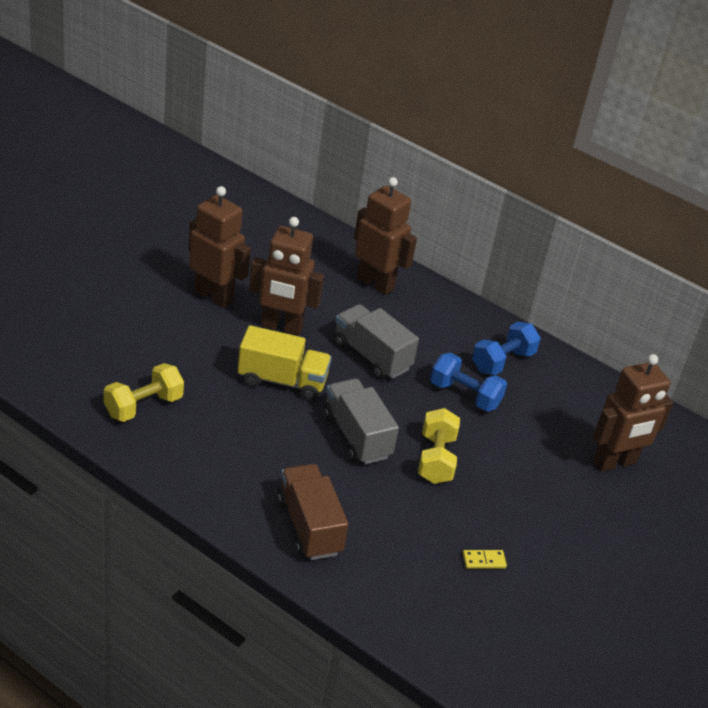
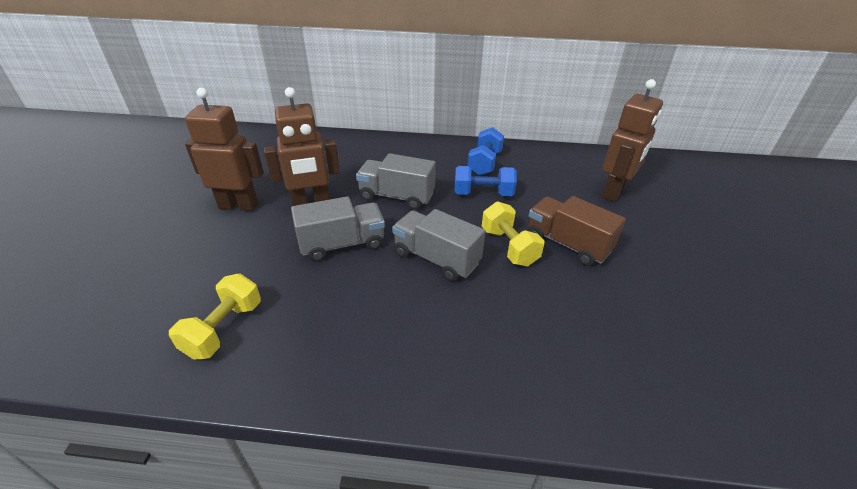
camera: 25 degrees left, 0 degrees up
yellow truck [238,325,332,400] -> grey truck [291,196,385,262]
brown truck [277,464,348,560] -> brown truck moved to [528,196,626,266]
brown robot [354,177,417,295] -> none
yellow domino [463,550,507,569] -> none

